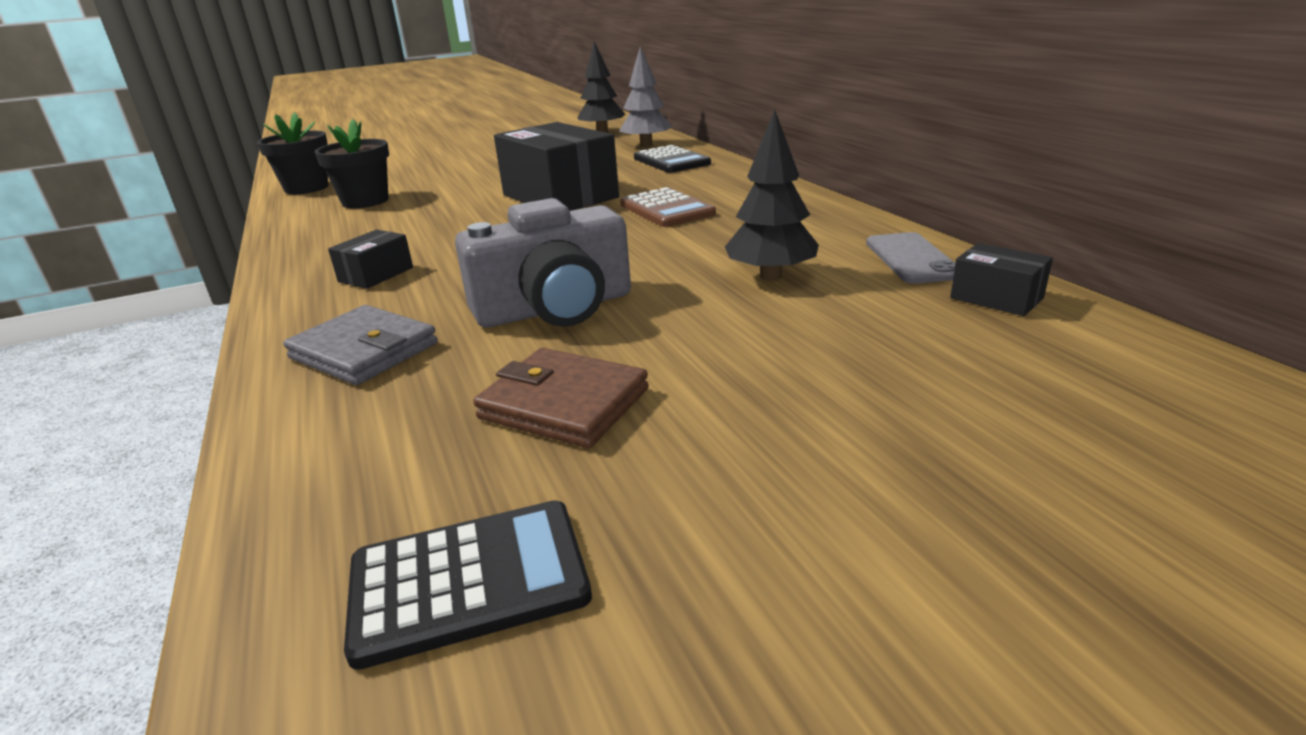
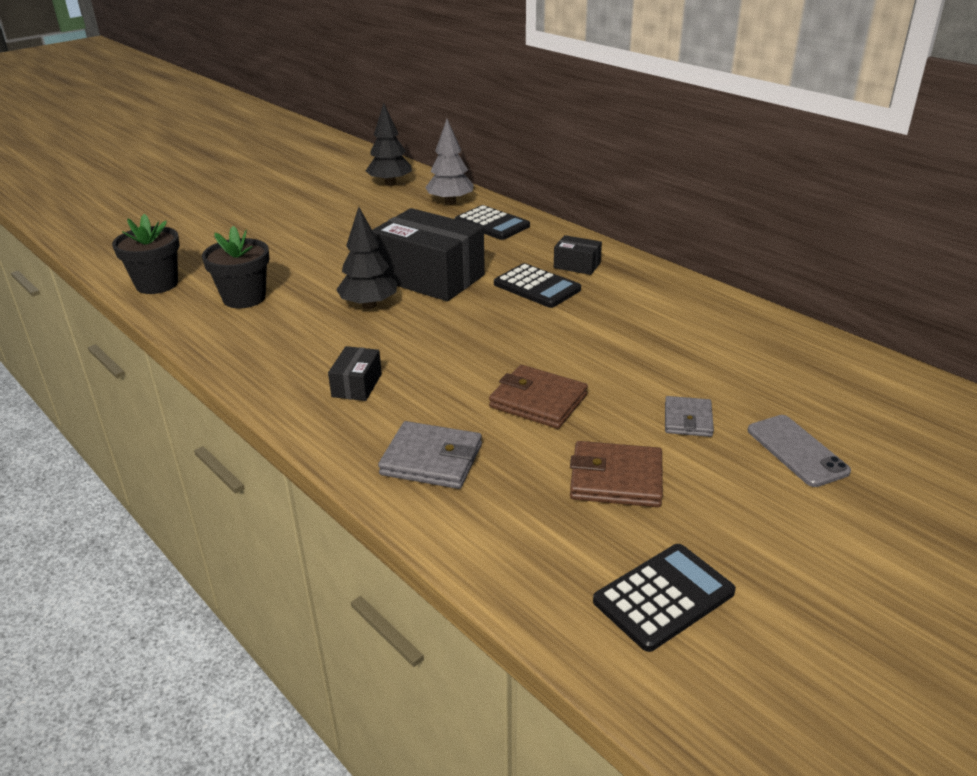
camera: 20 degrees left, 5 degrees up
grey camera [455,198,631,328] -> brown wallet [489,365,588,429]
brown calculator [620,187,716,227] -> black calculator [494,263,581,308]
black tree [725,109,819,281] -> black tree moved to [336,207,397,309]
grey phone [866,232,955,284] -> grey phone moved to [748,415,851,487]
black box [950,243,1053,316] -> black box moved to [554,235,602,275]
none -> grey wallet [665,396,714,437]

